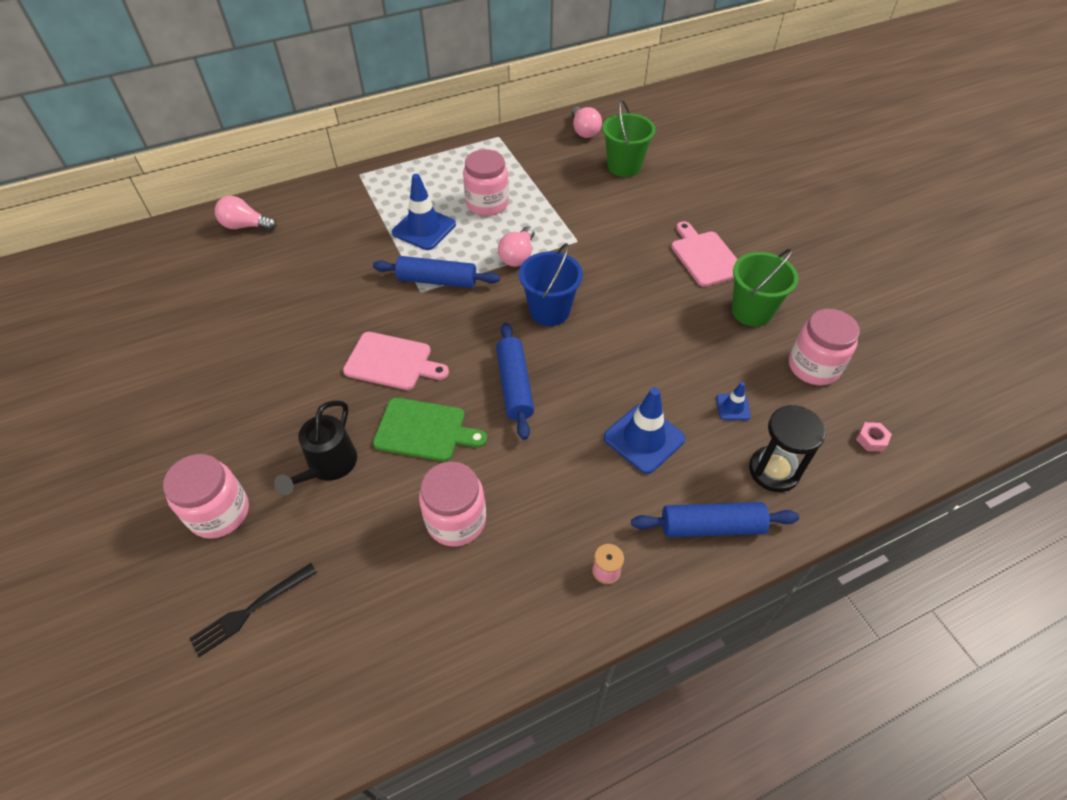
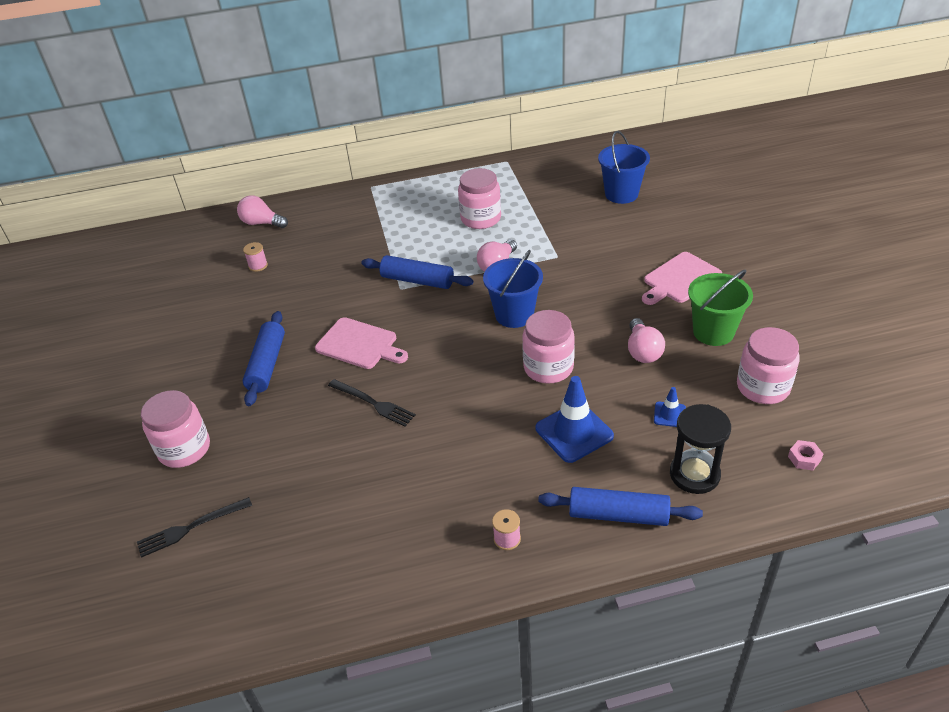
camera: 15 degrees right, 10 degrees down
black watering can [274,401,357,495] -> none
green cutting board [373,398,487,461] -> black fork [328,379,416,427]
blue traffic cone [392,174,456,250] -> none
pink jar [419,462,486,546] -> pink jar moved to [522,310,575,384]
blue rolling pin [496,323,534,440] -> blue rolling pin moved to [243,311,285,406]
pink light bulb [571,107,602,138] -> pink light bulb moved to [628,318,665,363]
green bucket [603,99,656,177] -> blue bucket [598,131,650,204]
pink cutting board [671,221,738,287] -> pink cutting board turned 120 degrees counterclockwise [642,252,722,305]
none -> pink spool [243,242,268,272]

